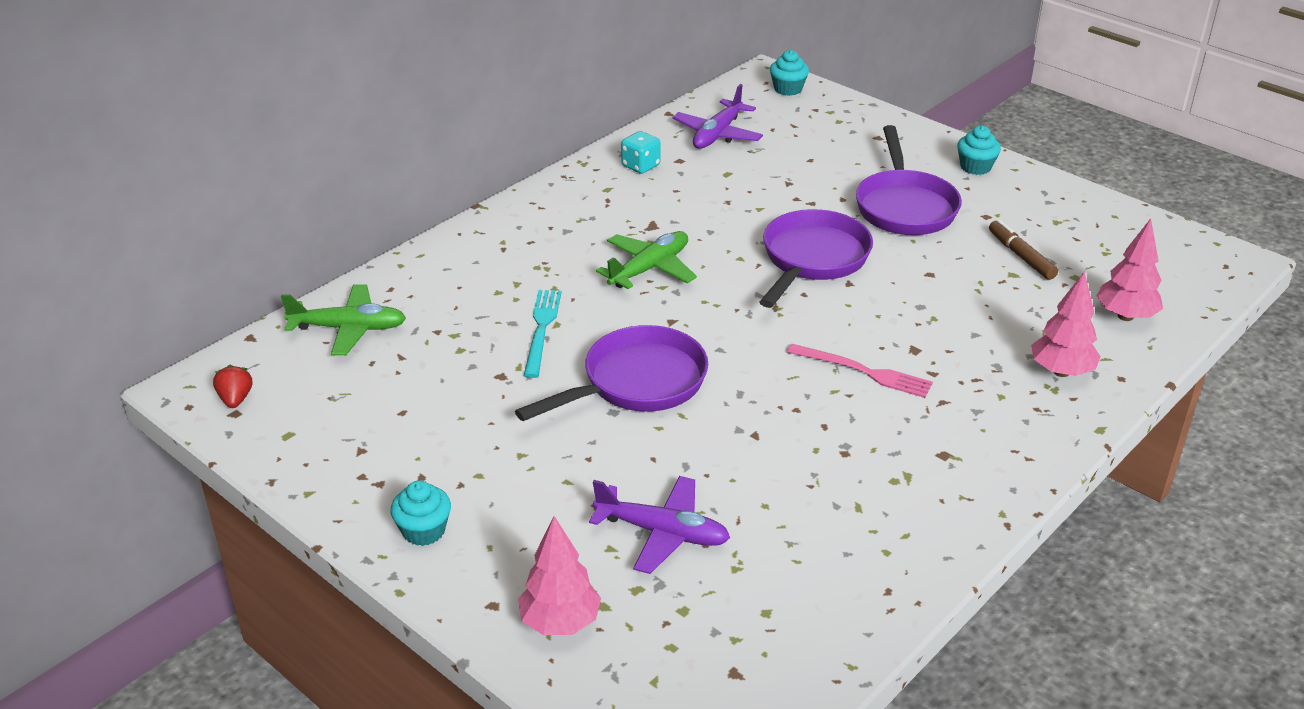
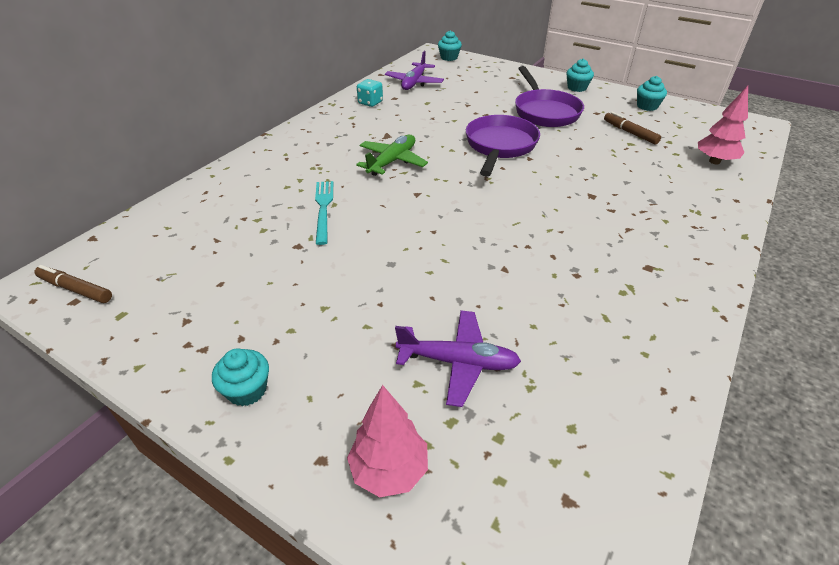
camera: 10 degrees left, 5 degrees up
red strawberry [213,365,252,408] -> brown marker [34,265,112,303]
green plane [281,284,406,356] -> none
purple pan [515,325,708,421] -> none
pink fork [787,344,933,398] -> none
pink tree [1031,271,1101,377] -> none
none -> turquoise cupcake [637,76,667,111]

